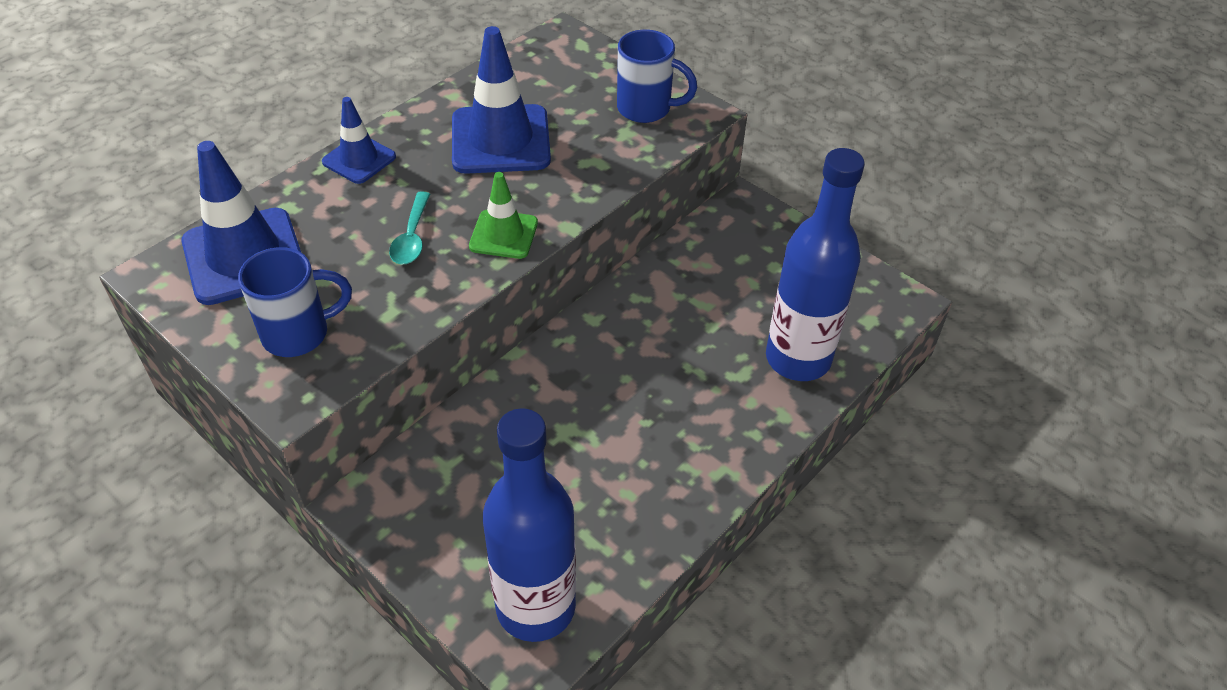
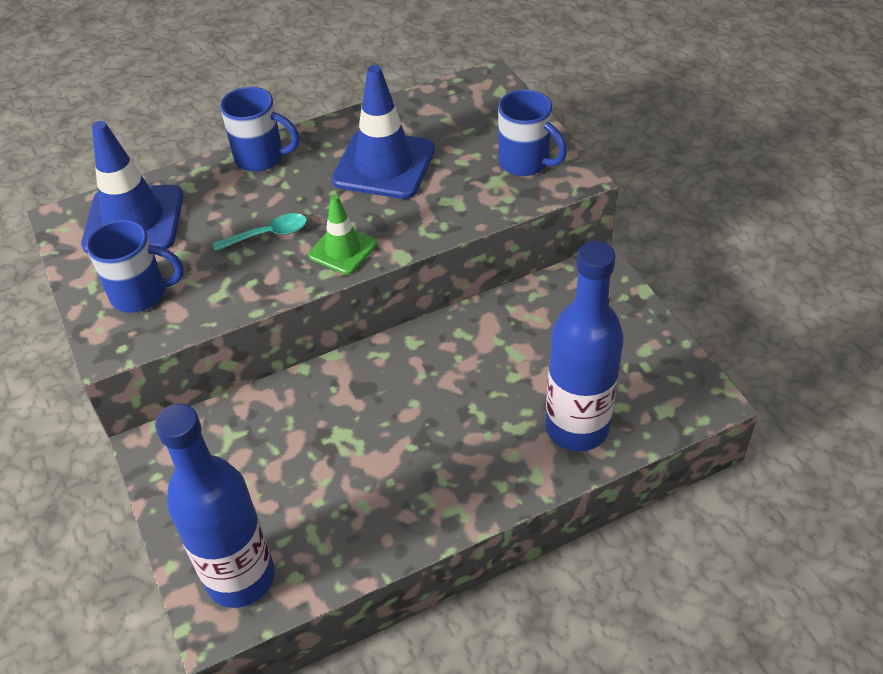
camera: 25 degrees right, 0 degrees up
blue traffic cone [322,97,396,184] -> blue mug [220,87,300,172]
turquoise spoon [389,191,430,265] -> turquoise spoon turned 135 degrees counterclockwise [213,213,307,251]

